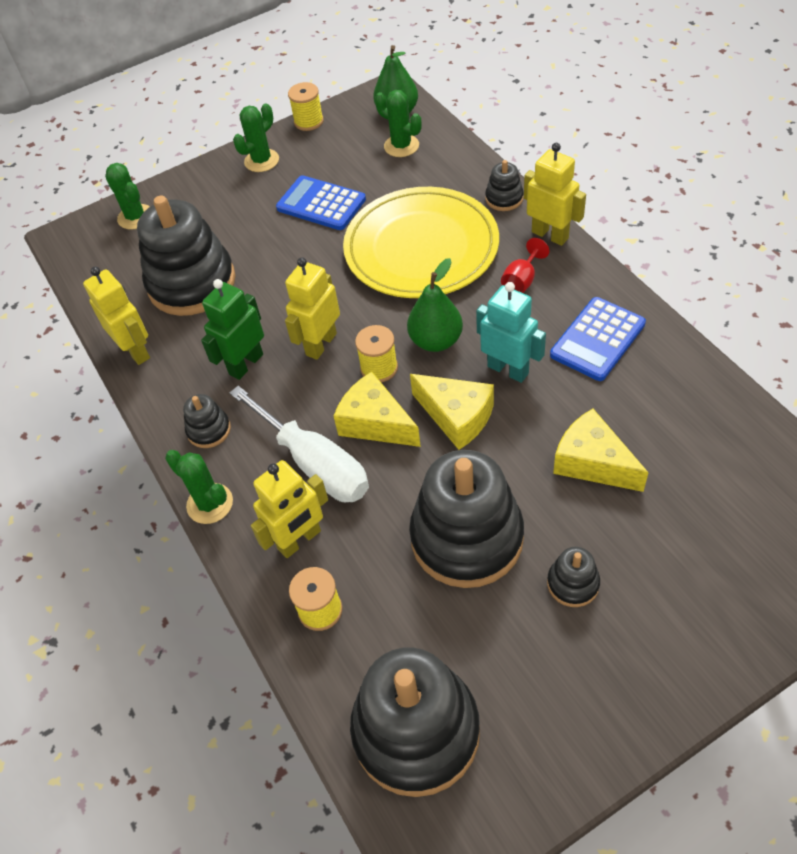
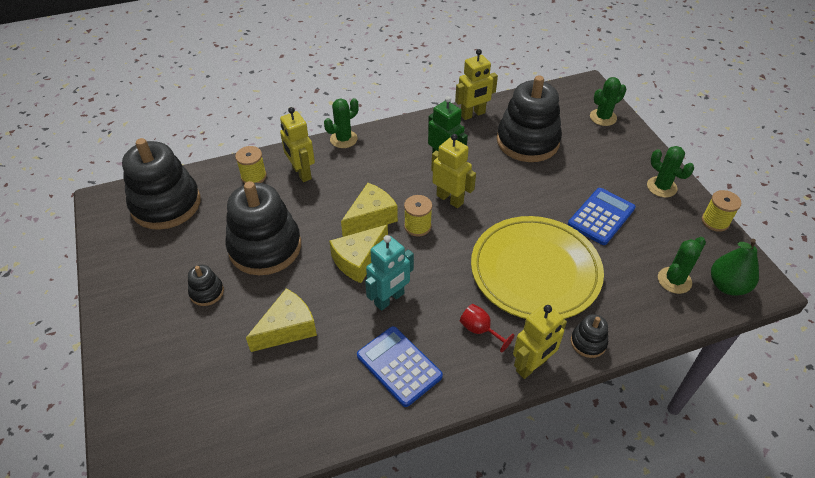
camera: 95 degrees right, 5 degrees down
black stacking toy [183,394,231,448] -> none
white screwdriver [229,386,369,503] -> none
green pear [407,258,463,352] -> none

